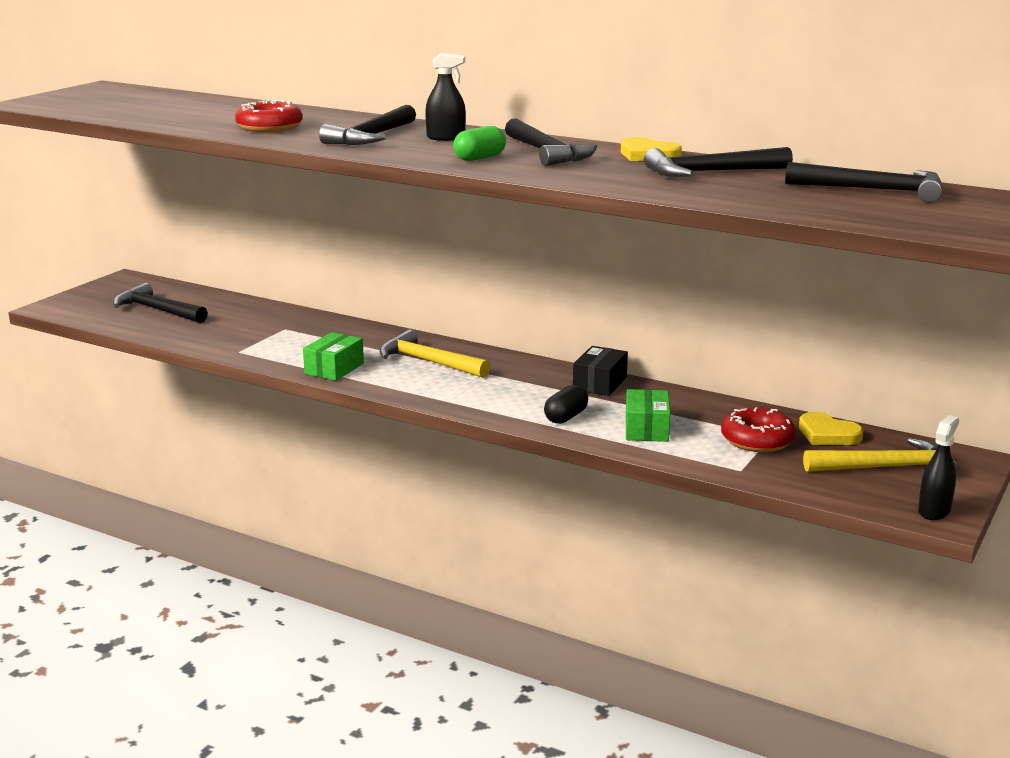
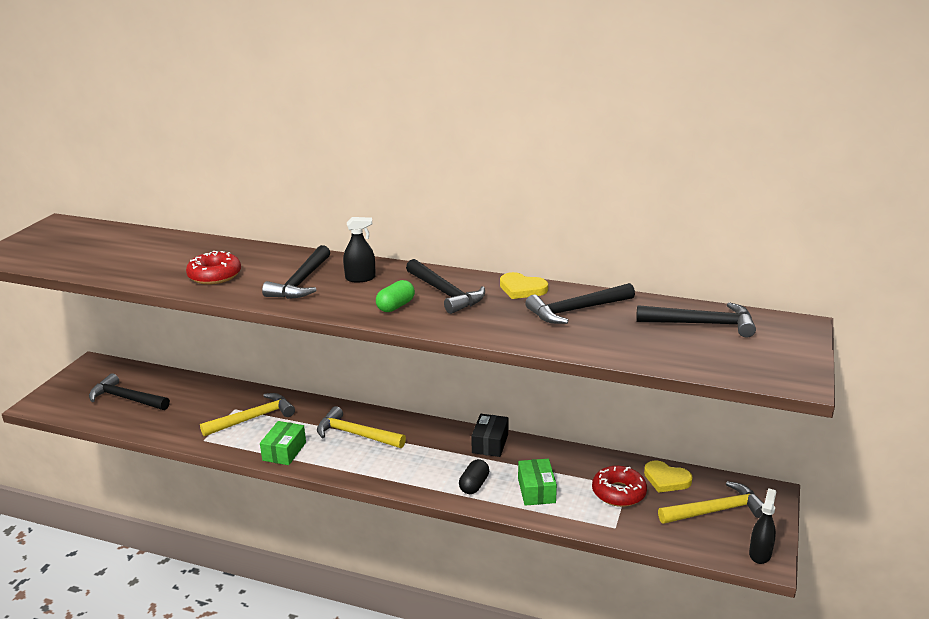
camera: 10 degrees left, 5 degrees up
none -> yellow hammer [200,393,295,436]

